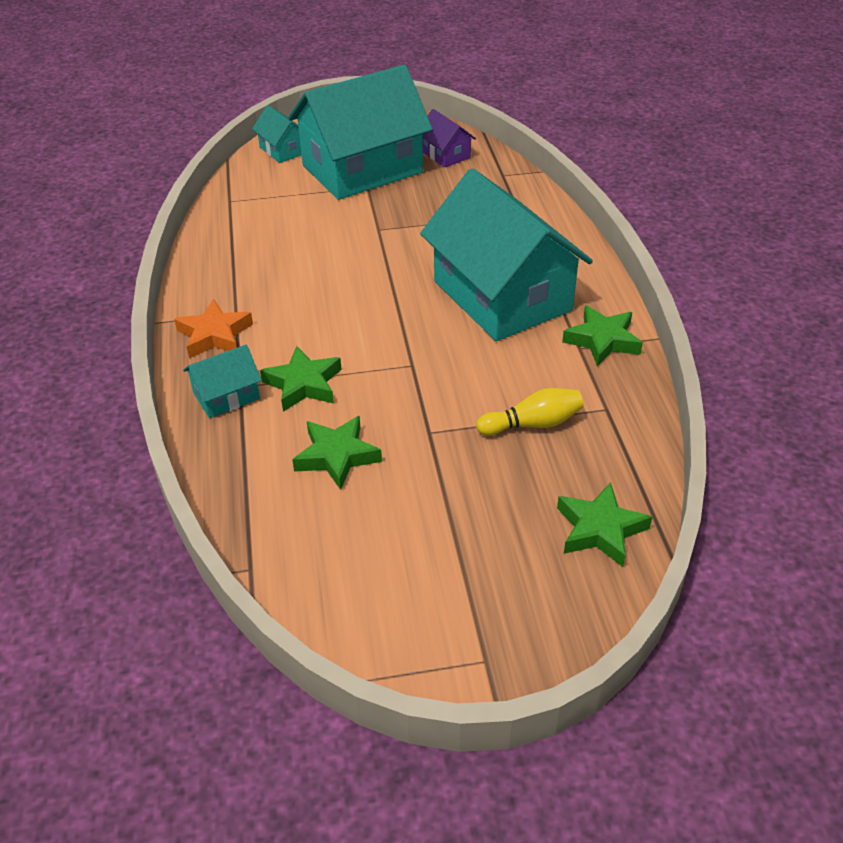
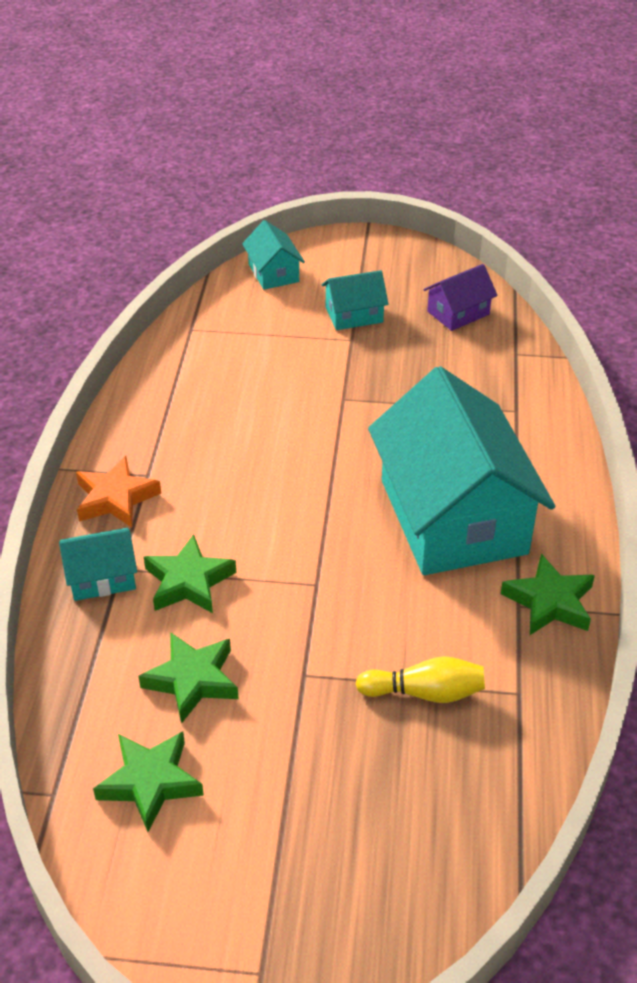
camera: 15 degrees right, 0 degrees up
turquoise house [288,65,433,200] -> turquoise house [322,270,389,330], size x0.43
purple house [422,109,476,168] -> purple house turned 75 degrees clockwise [423,264,498,331]
green star [557,482,652,567] -> green star moved to [93,732,204,832]

